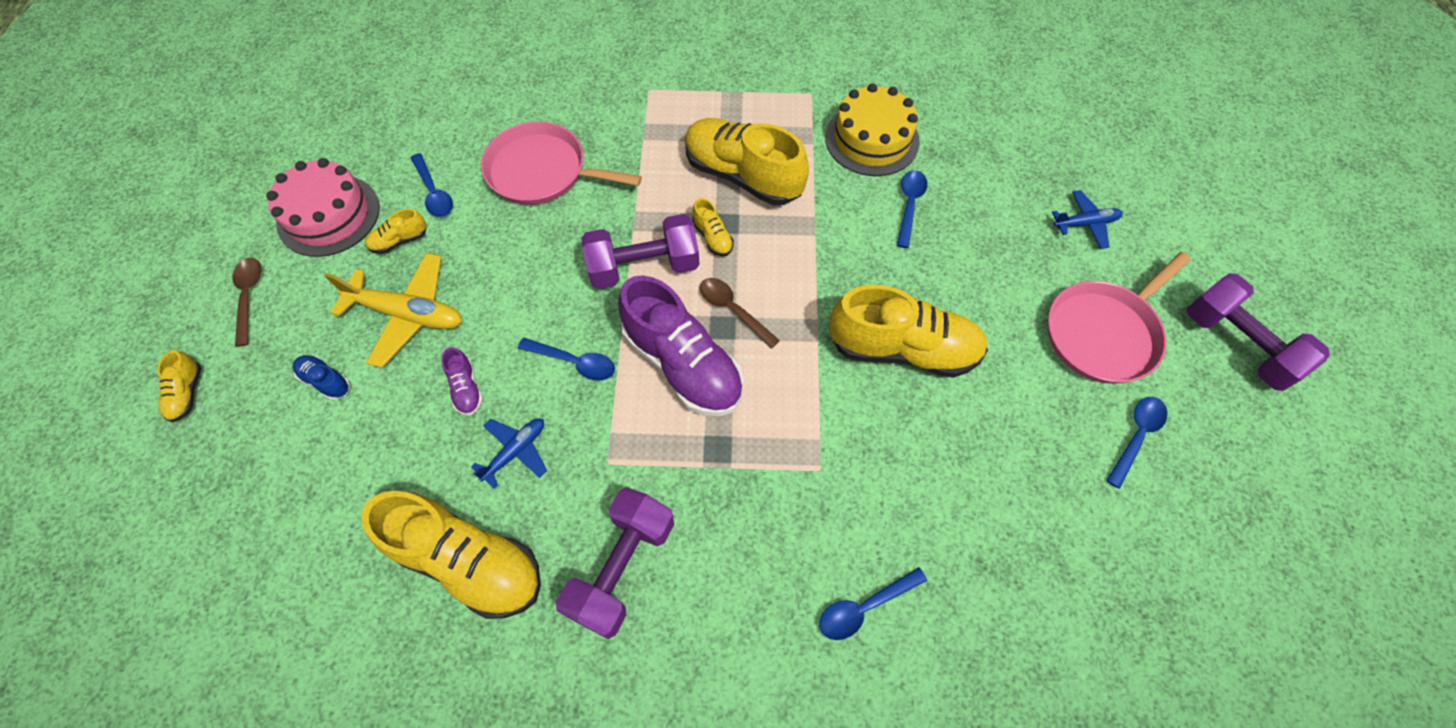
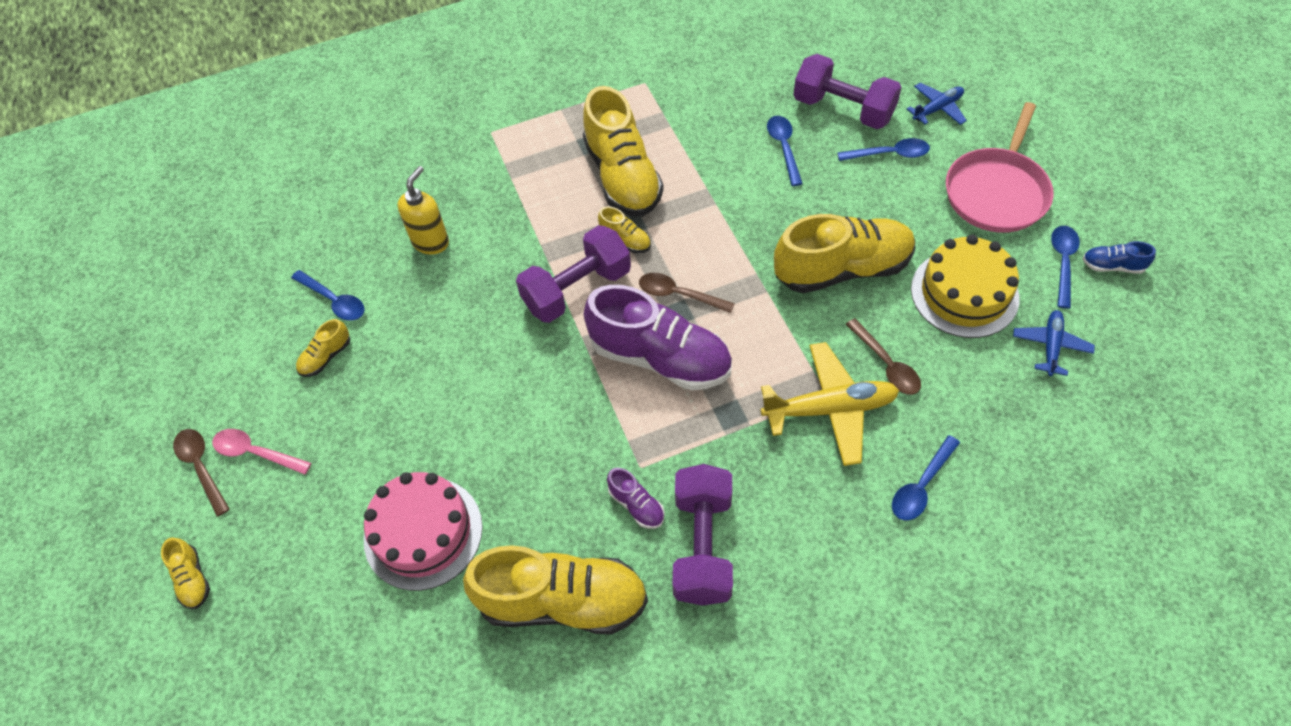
camera: 20 degrees left, 5 degrees down
pink cake [266,158,380,257] -> pink cake moved to [364,472,483,591]
blue shoe [293,355,350,400] -> blue shoe moved to [1082,241,1156,274]
yellow plane [325,253,462,368] -> yellow plane moved to [761,342,899,466]
purple shoe [441,347,483,416] -> purple shoe moved to [607,468,664,529]
blue plane [471,419,547,488] -> blue plane moved to [1013,310,1095,376]
pink pan [481,122,642,205] -> yellow soap dispenser [397,166,449,254]
blue spoon [518,338,615,381] -> blue spoon moved to [838,138,930,161]
yellow shoe [685,118,809,205] -> yellow shoe turned 120 degrees counterclockwise [583,86,664,217]
yellow cake [825,83,920,176] -> yellow cake moved to [911,235,1020,338]
purple dumbbell [1187,273,1330,391] -> purple dumbbell moved to [794,54,902,129]
none -> pink spoon [212,429,311,475]
none -> brown spoon [846,318,921,395]

